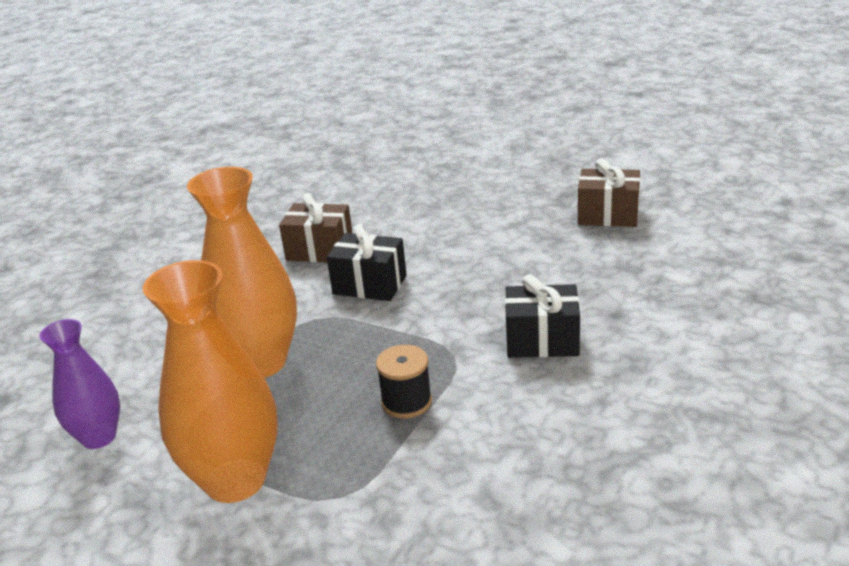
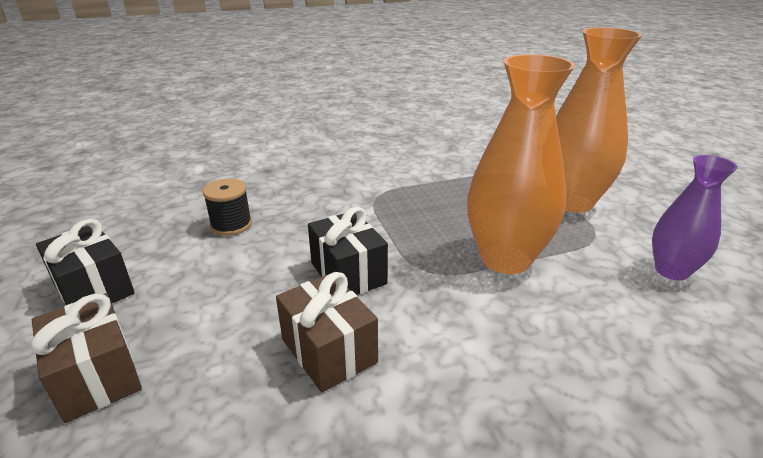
camera: 140 degrees left, 0 degrees up
black spool [376,345,432,419] -> black spool moved to [202,179,252,236]
black gift [505,274,580,358] -> black gift moved to [36,219,135,305]
brown gift [578,158,640,227] -> brown gift moved to [30,293,142,423]

